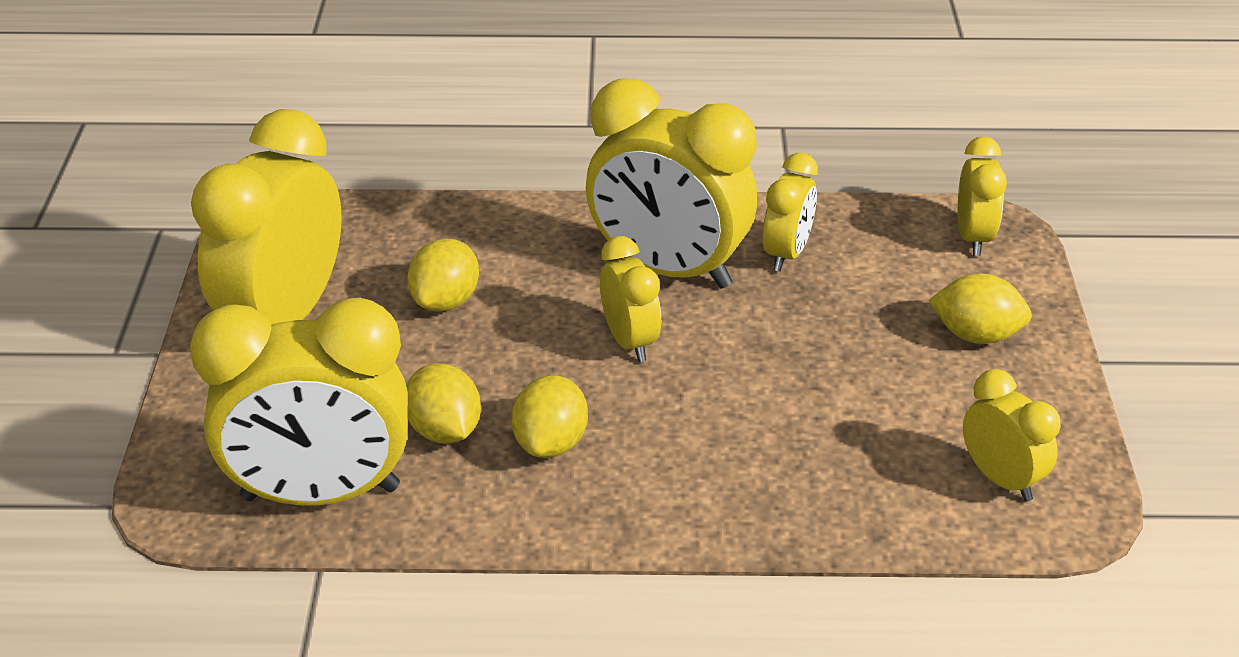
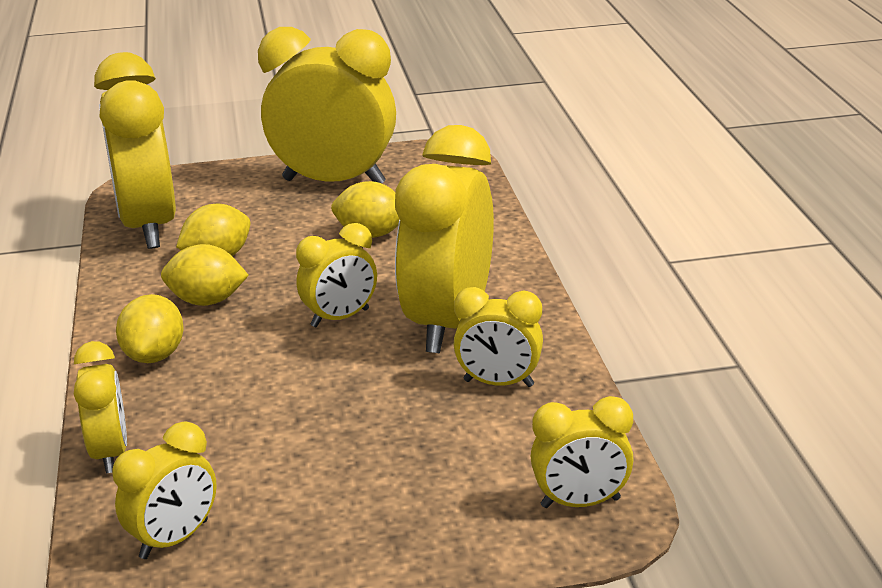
camera: 80 degrees right, 10 degrees down
yellow lemon [929,273,1032,344] -> yellow lemon moved to [116,294,184,363]
none -> yellow clock [74,341,127,473]

